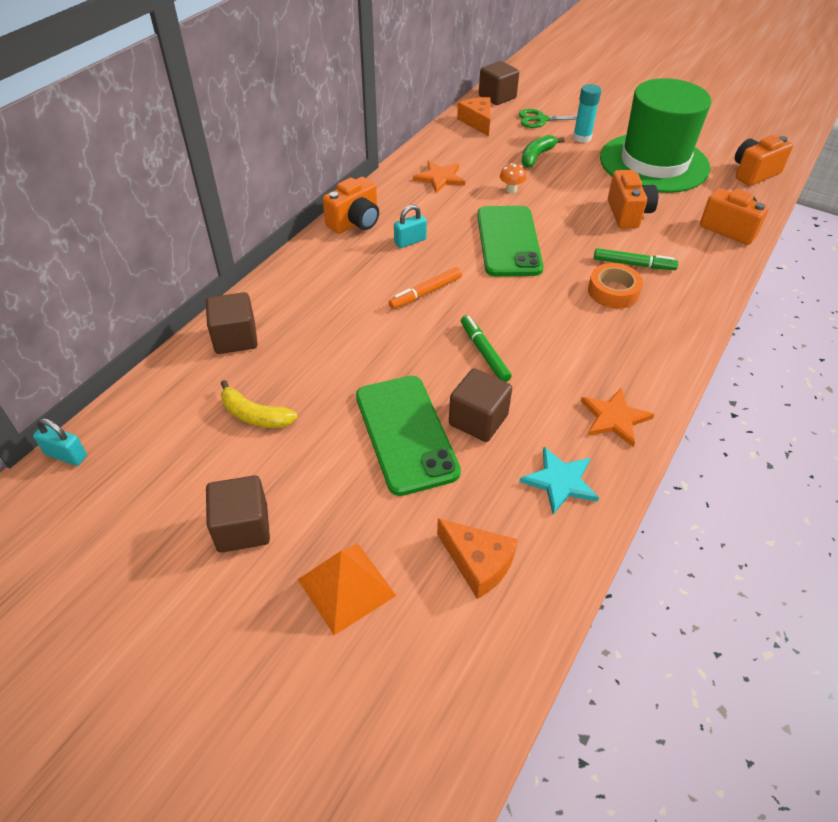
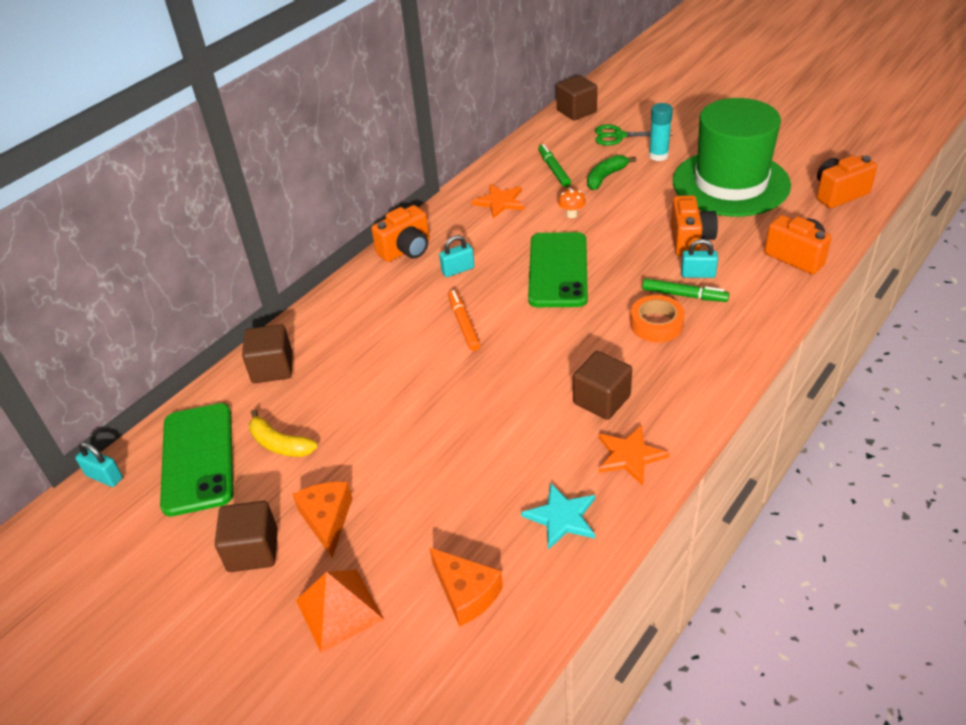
camera: 10 degrees right, 5 degrees down
green phone [356,376,461,496] -> green phone moved to [160,403,233,516]
orange marker [388,267,462,309] -> orange marker turned 105 degrees clockwise [448,290,481,351]
brown cube [449,368,512,442] -> brown cube moved to [573,351,632,420]
orange cheese [457,97,491,136] -> orange cheese moved to [292,481,352,558]
green marker [461,315,512,382] -> green marker moved to [538,144,571,187]
none -> turquoise padlock [681,239,718,278]

